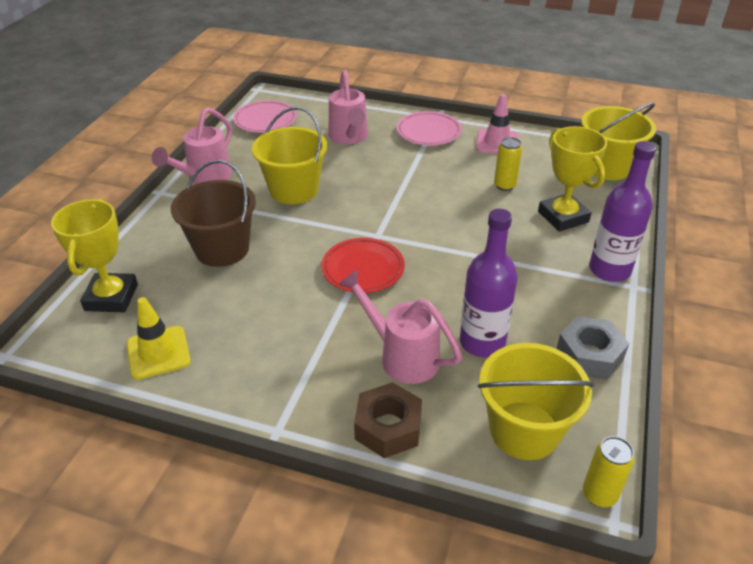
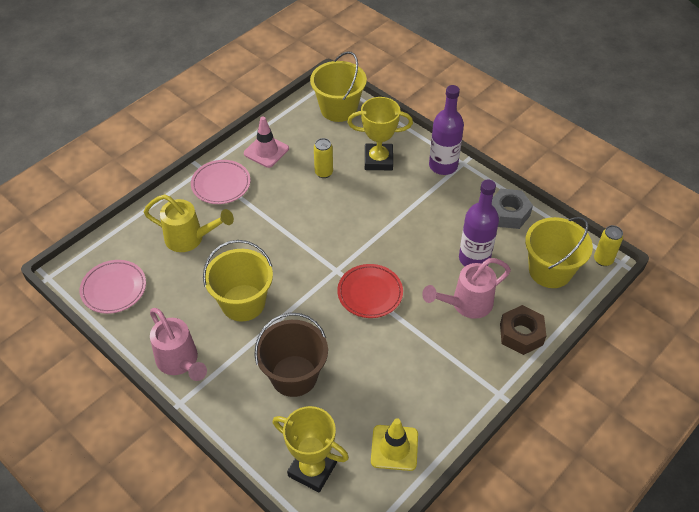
camera: 65 degrees left, 10 degrees up
pink watering can [329,70,368,144] -> yellow watering can [144,194,234,252]

